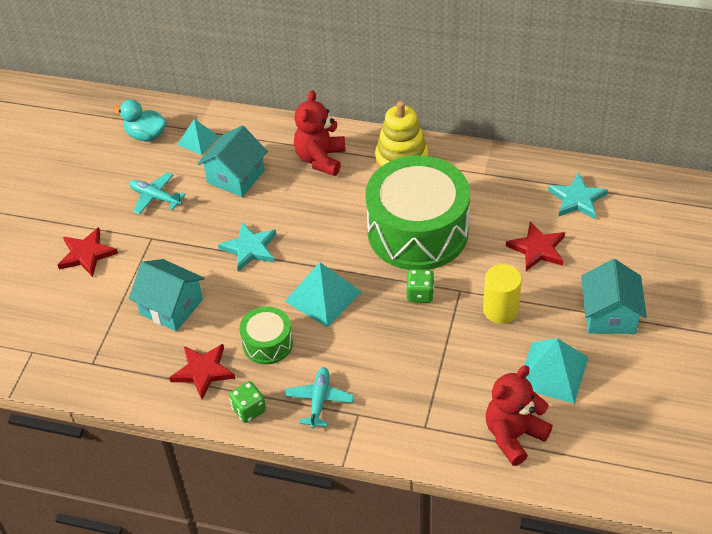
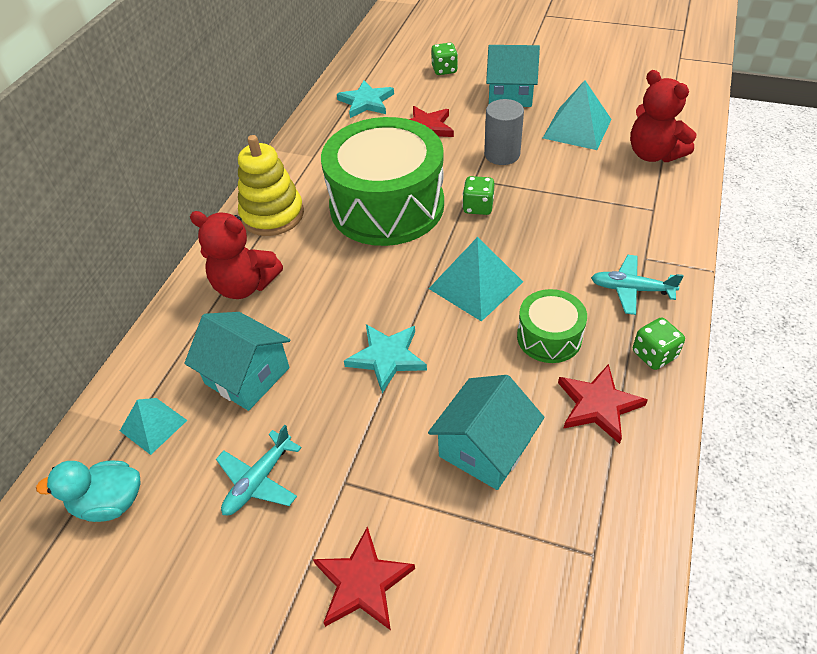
camera: 85 degrees left, 0 degrees up
turquoise duck [113,100,167,141] -> turquoise duck turned 60 degrees clockwise [36,461,141,522]
yellow cylinder [483,264,522,324] -> grey cylinder [484,99,524,165]
none -> green dice [431,43,458,75]

